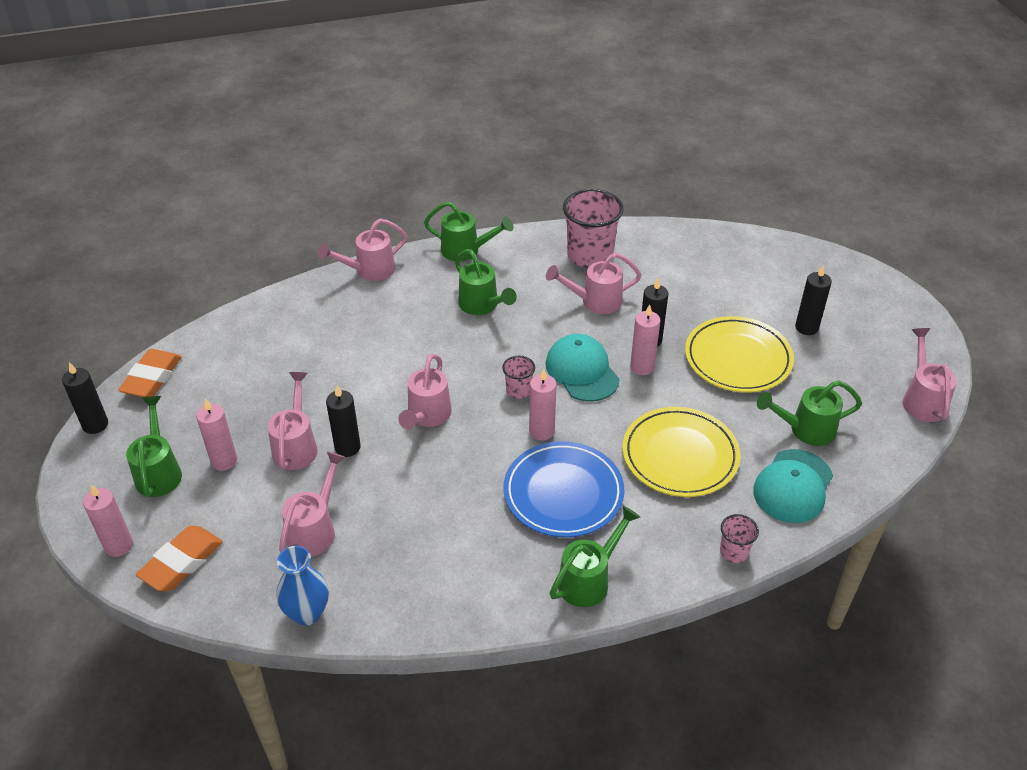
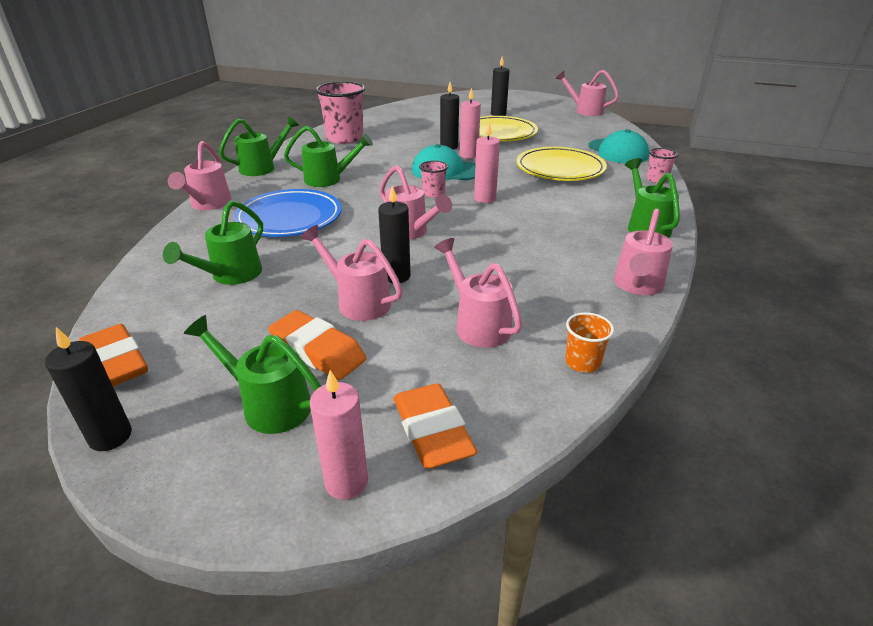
camera: 55 degrees left, 10 degrees down
pink candle [196,399,237,471] -> orange eraser [268,310,366,380]
blue vase [276,546,329,625] -> orange cup [565,312,614,373]
blue plate [503,441,625,537] -> blue plate moved to [234,189,342,237]
pink watering can [546,253,642,314] -> pink watering can moved to [614,209,673,295]
green watering can [757,380,862,446] -> green watering can moved to [163,200,263,285]

